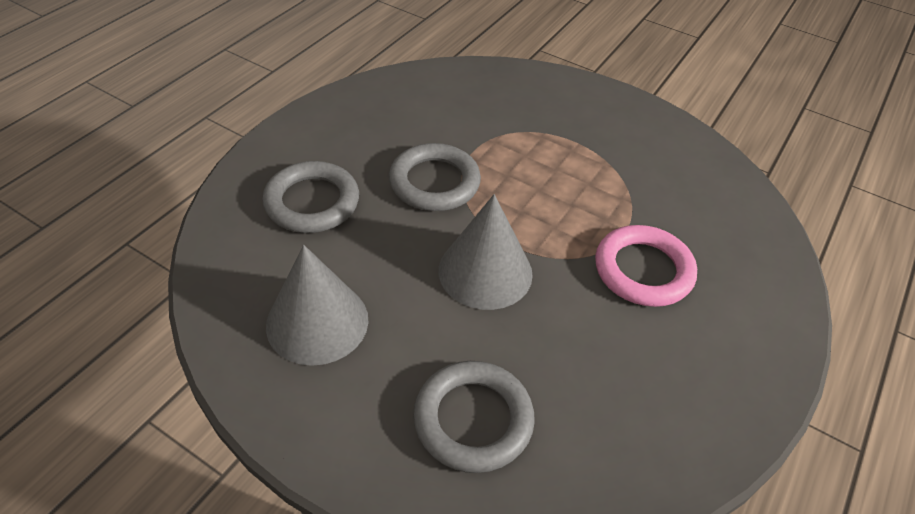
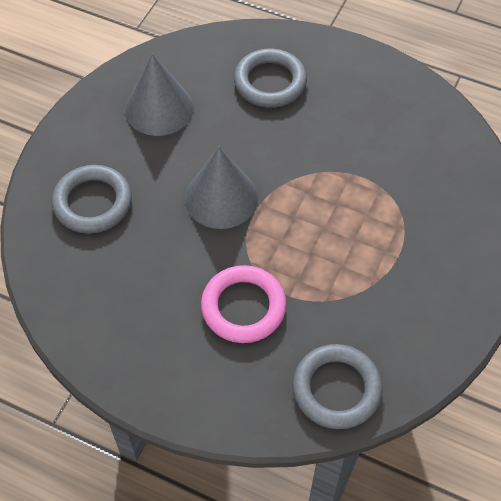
camera: 85 degrees right, 10 degrees up
grey ring [389,143,481,211] -> grey ring moved to [292,344,383,429]

